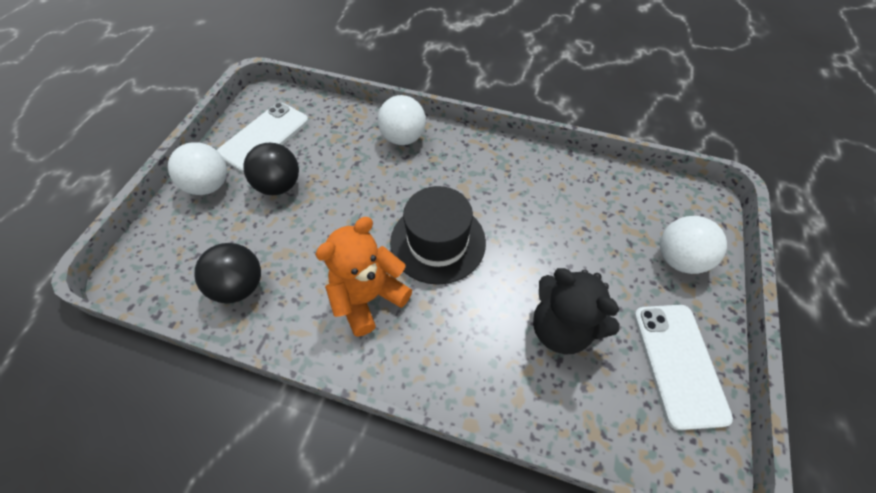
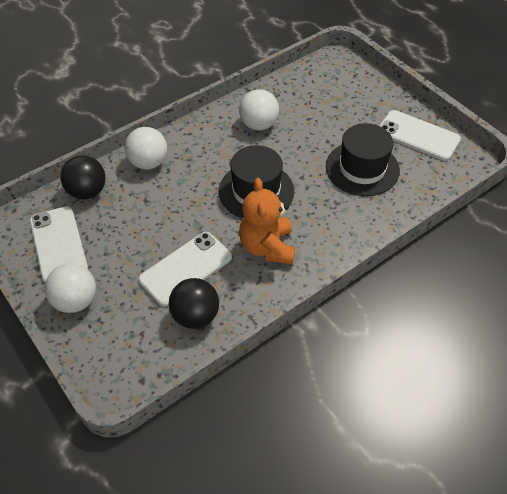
camera: 55 degrees left, 5 degrees down
black ball [243,143,299,195] -> black ball moved to [60,155,106,199]
black teddy bear [533,268,620,354] -> black hat [326,123,400,196]
white ball [660,216,727,274] -> white ball moved to [239,89,279,131]
none -> white phone [138,232,232,307]

